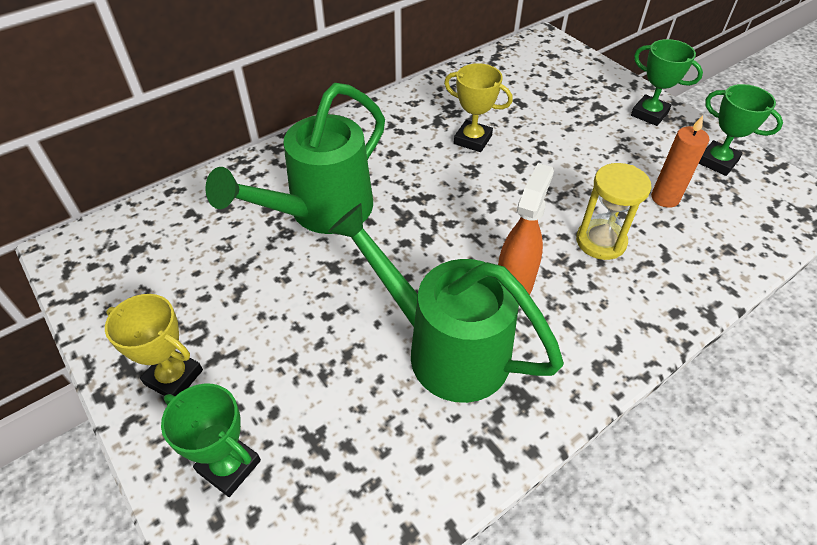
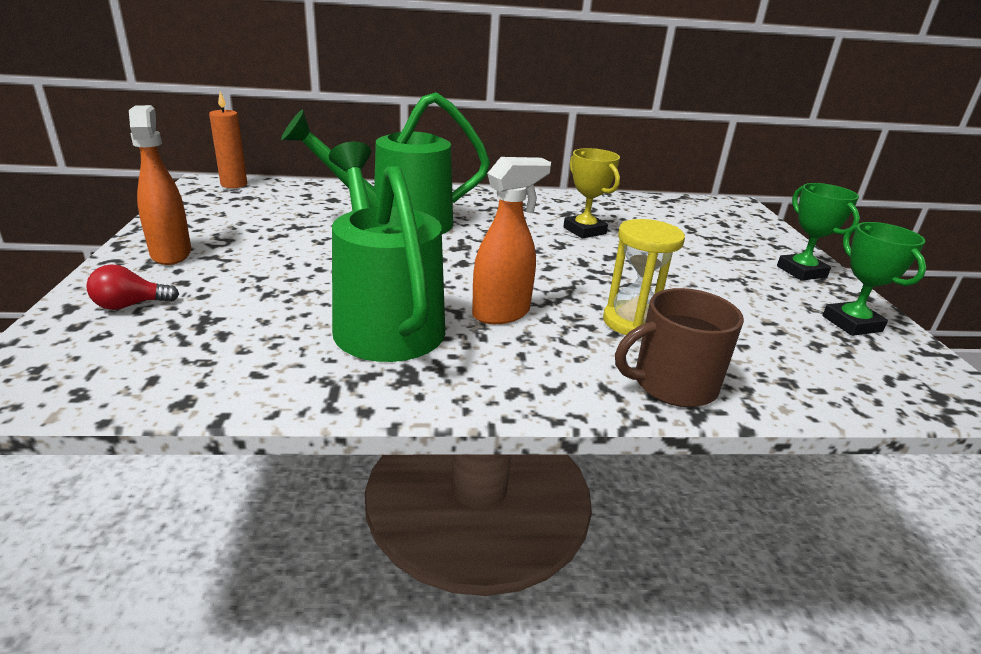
camera: 30 degrees right, 20 degrees down
yellow trophy [105,294,203,396] -> orange spray bottle [129,105,191,265]
green trophy [161,383,261,497] -> red light bulb [87,264,179,310]
orange candle [651,115,709,208] -> orange candle moved to [209,91,247,188]
none -> brown mug [615,288,744,407]

